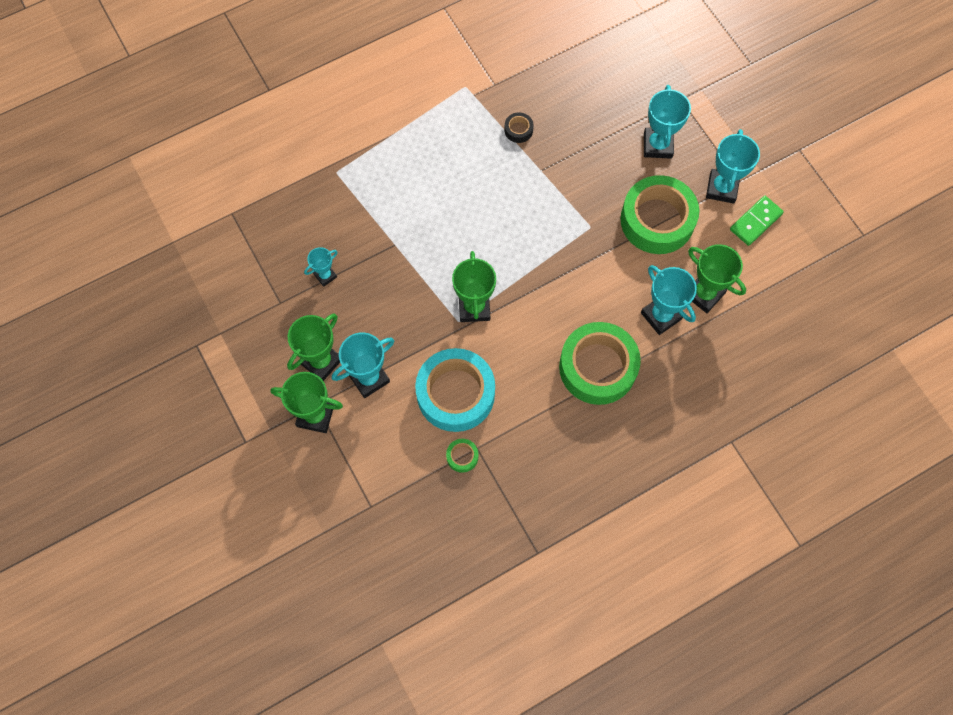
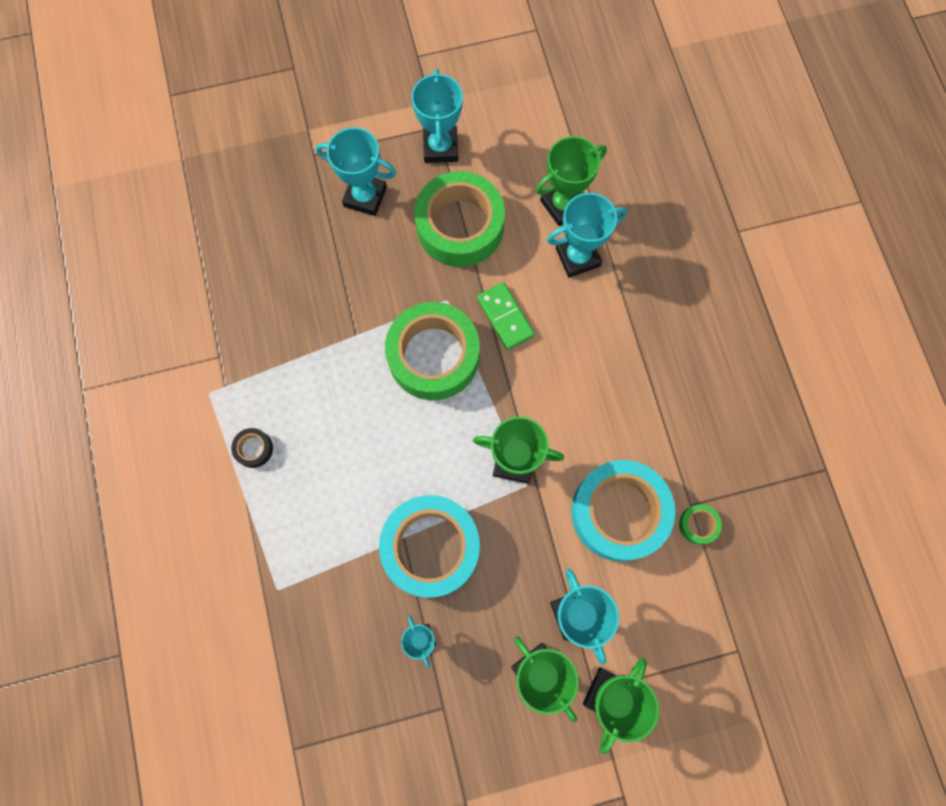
camera: 75 degrees left, 5 degrees up
black tape [504,112,534,143] -> black tape moved to [231,428,273,468]
green tape [559,322,641,405] -> green tape moved to [385,302,479,400]
turquoise trophy [706,129,760,204] -> turquoise trophy turned 60 degrees clockwise [411,69,463,163]
green domino [730,196,784,246] -> green domino moved to [477,282,535,350]
none -> turquoise tape [379,495,480,598]

